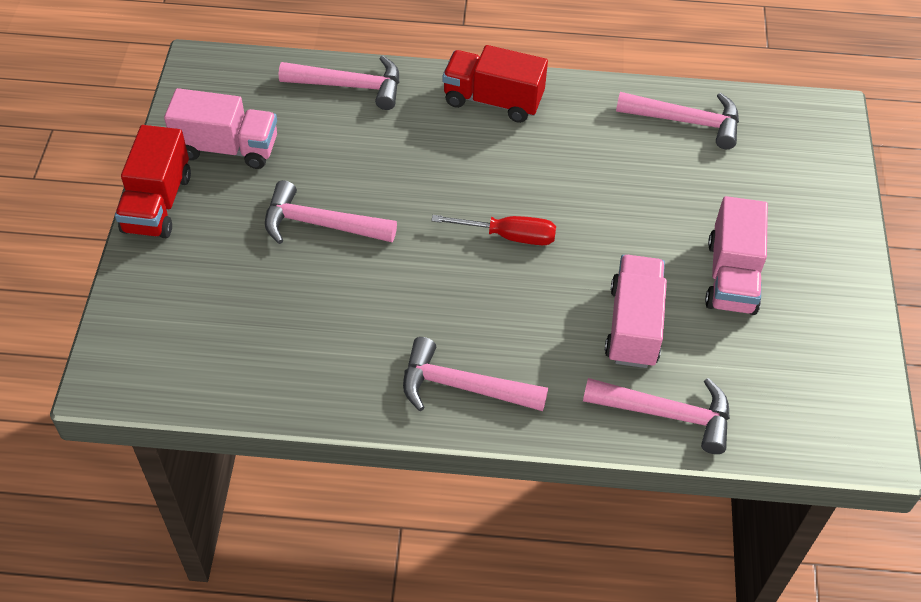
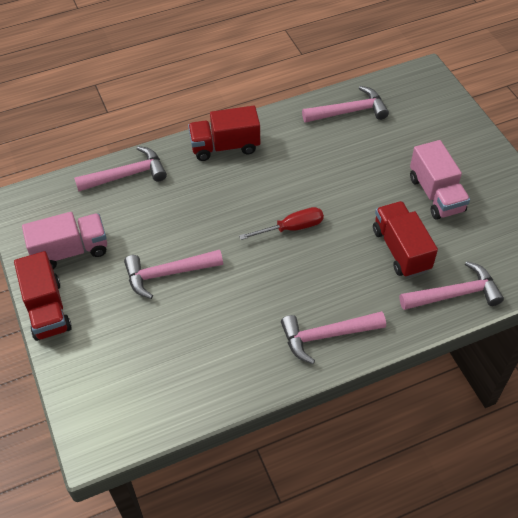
camera: 25 degrees left, 0 degrees up
pink truck [605,255,667,368] -> red truck [373,201,438,278]

